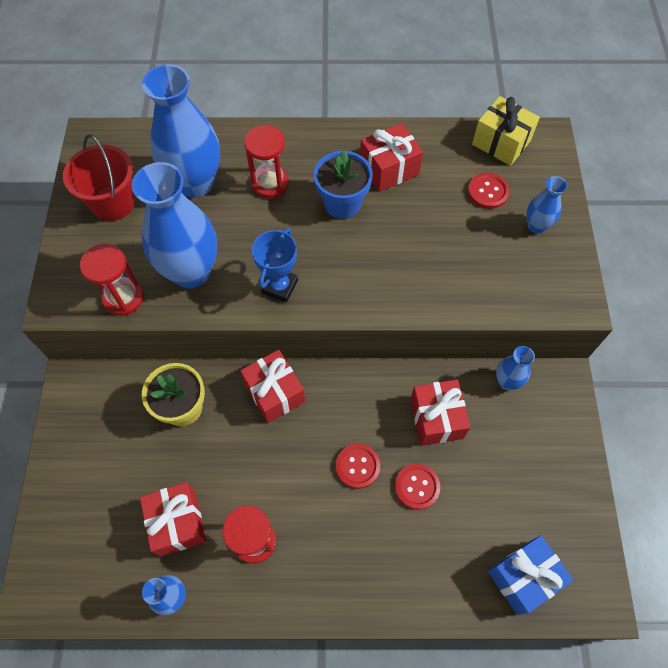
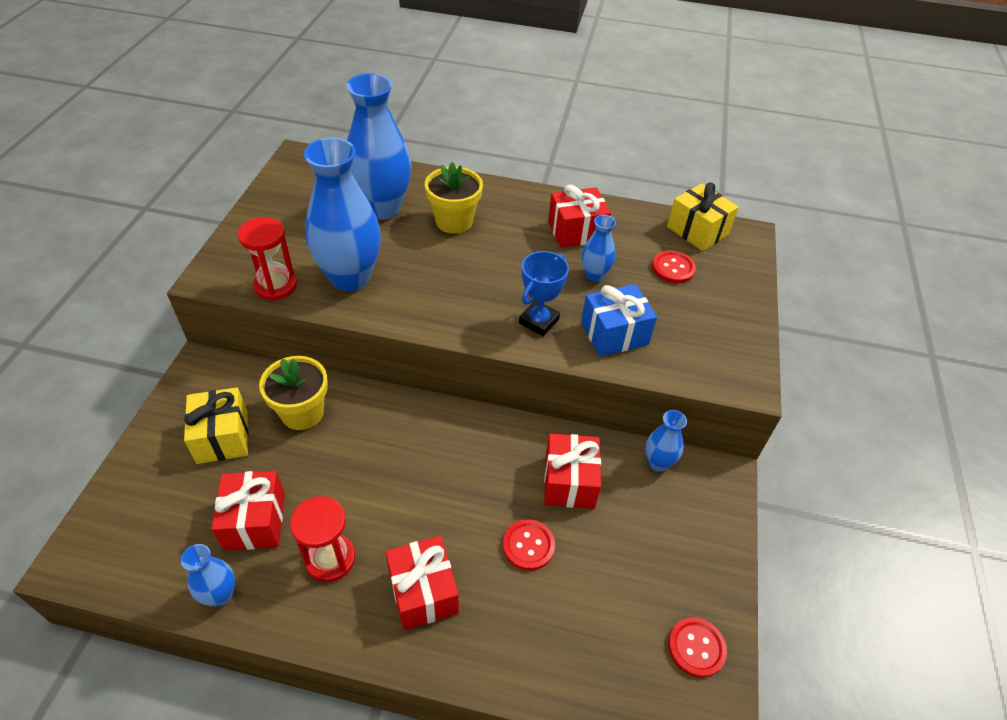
camera: 10 degrees right, 15 degrees down
red bucket [63,135,135,221] -> none
red gift [240,350,305,423] -> red gift moved to [386,536,459,630]
red hourglass [244,125,289,198] -> yellow flower pot [425,162,483,234]
blue trophy [252,228,298,302] -> blue trophy moved to [519,251,569,336]
blue flower pot [314,150,373,219] -> none
red button [336,444,380,489] -> red button moved to [668,617,727,678]
blue gift [488,535,574,615] -> blue gift moved to [581,284,657,357]
blue vase [527,176,567,233] -> blue vase moved to [582,215,616,282]
none -> yellow gift [184,387,248,464]

